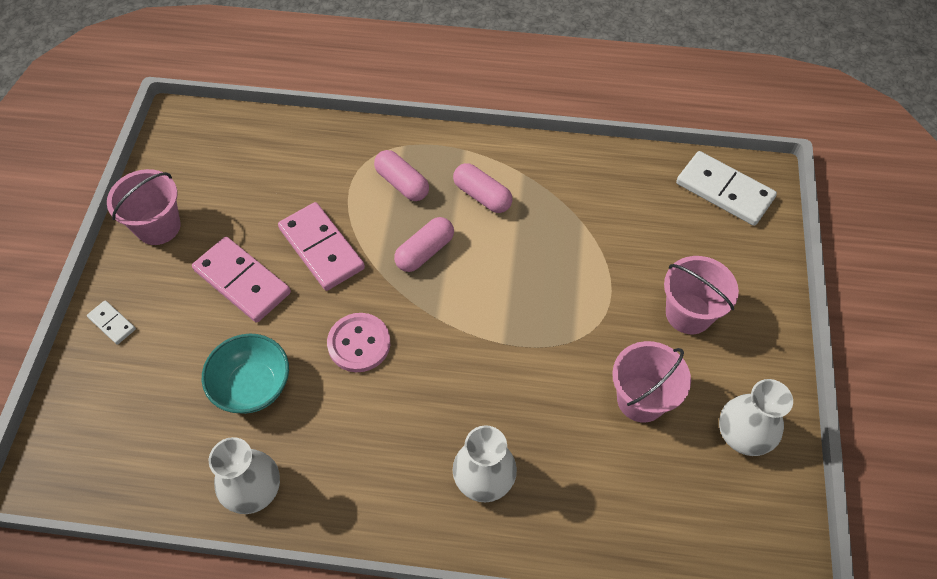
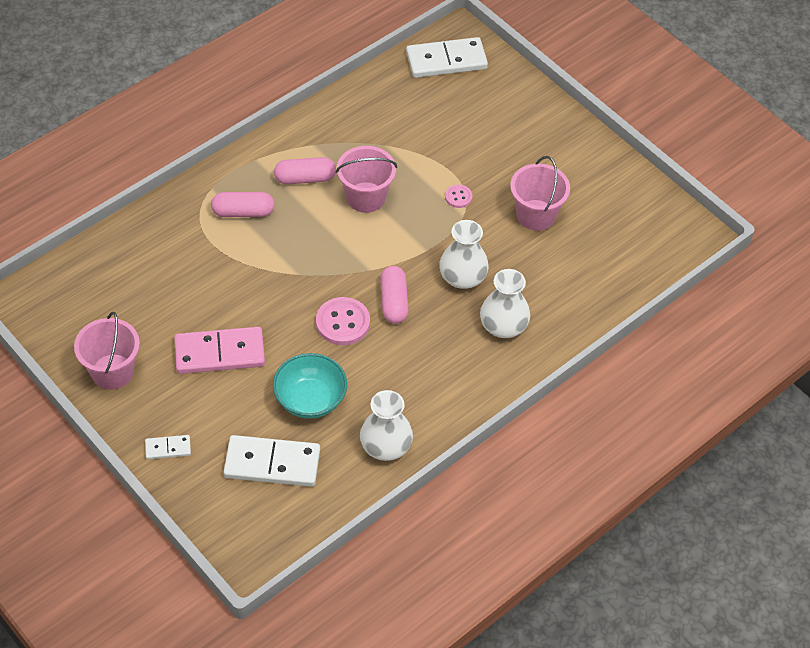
camera: 50 degrees left, 5 degrees down
pink domino [278,202,365,291] -> none
pink capsule [394,217,454,272] -> pink capsule moved to [380,266,409,324]
pink bucket [664,256,739,334] -> pink bucket moved to [336,146,397,213]
white vase [719,379,793,456] -> white vase moved to [439,220,489,289]
none -> white domino [223,435,320,487]
none -> pink button [445,185,473,208]

